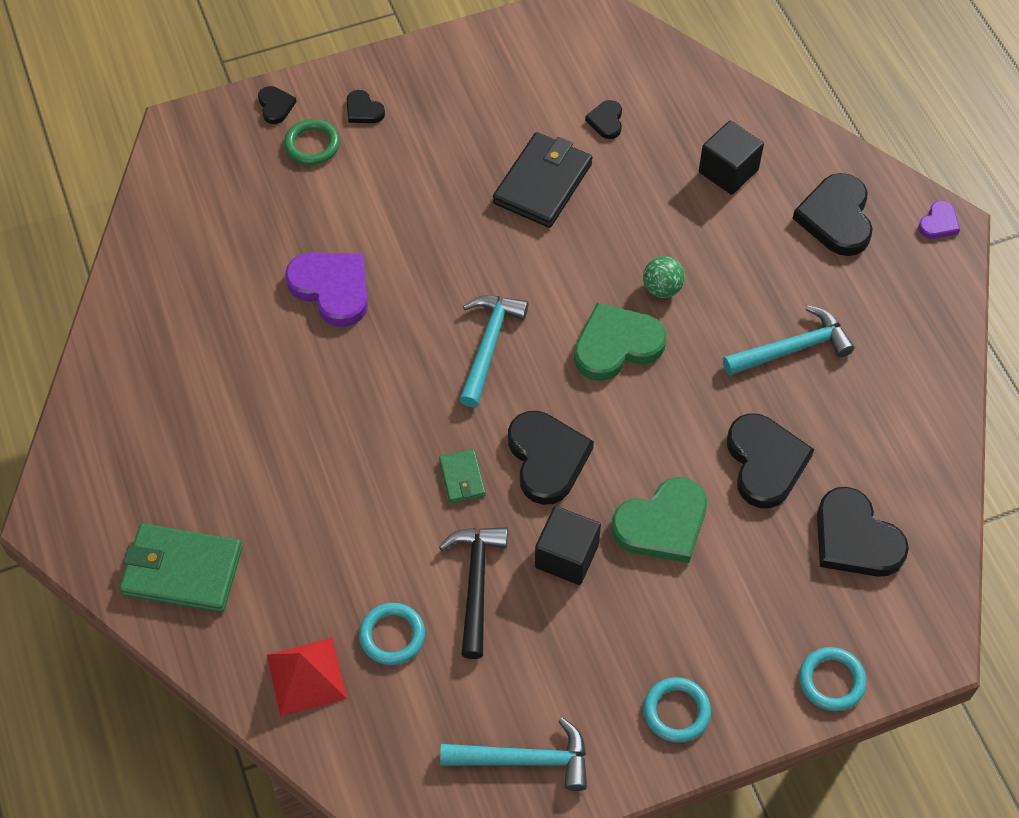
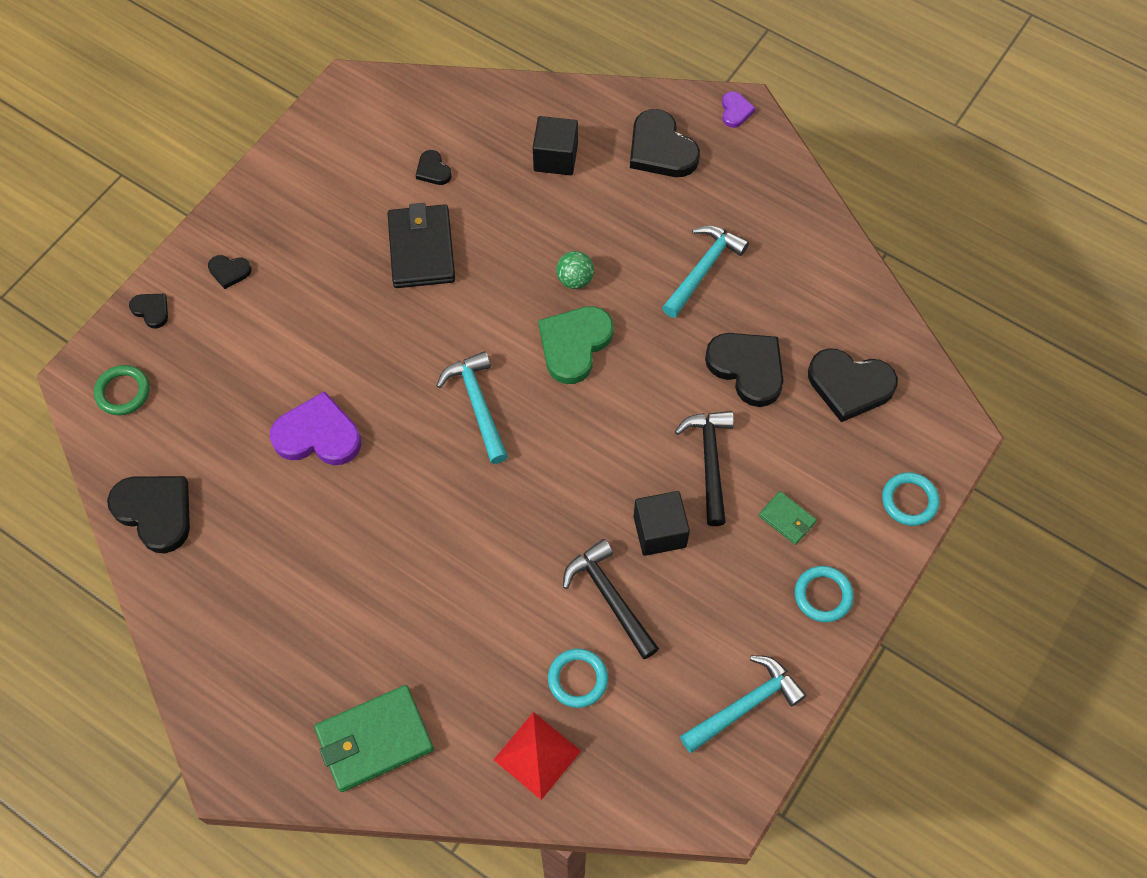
camera: 35 degrees left, 5 degrees up
green ring [284,119,340,165] -> green ring moved to [94,365,150,415]
green wallet [439,449,486,503] -> green wallet moved to [759,491,816,545]
black heart [508,411,594,505] -> black heart moved to [107,476,190,553]
green heart [612,477,707,563] -> black hammer [675,411,734,526]

